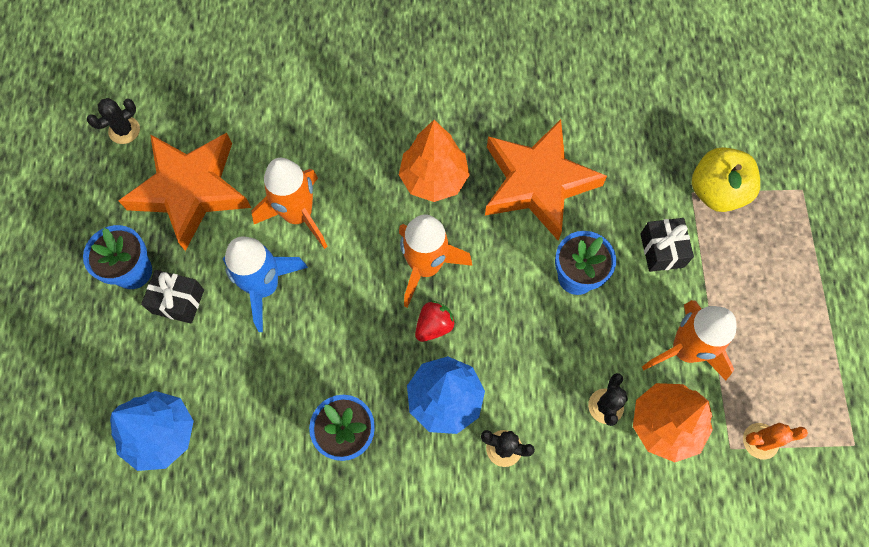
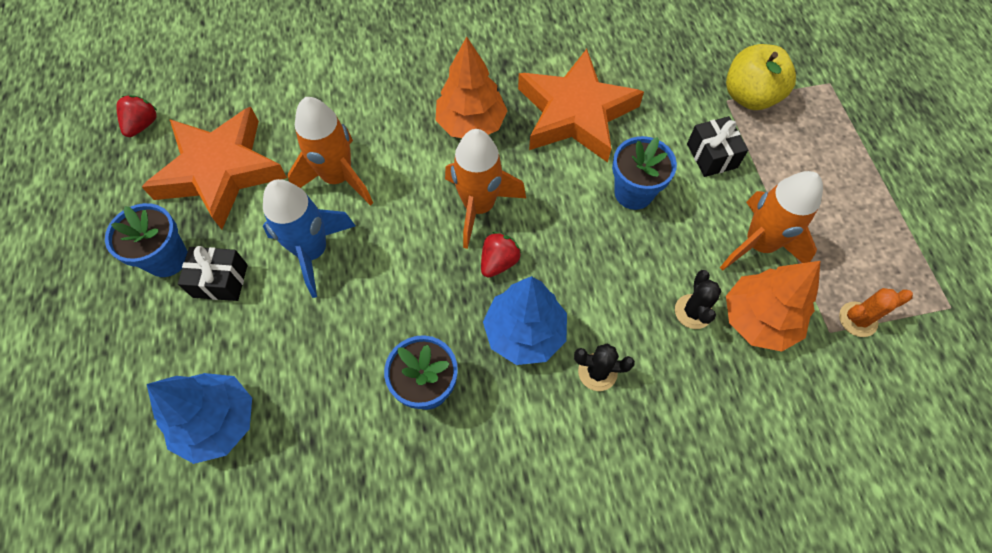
camera: 10 degrees left, 5 degrees down
black cactus [87,98,140,144] -> red strawberry [116,95,158,137]

